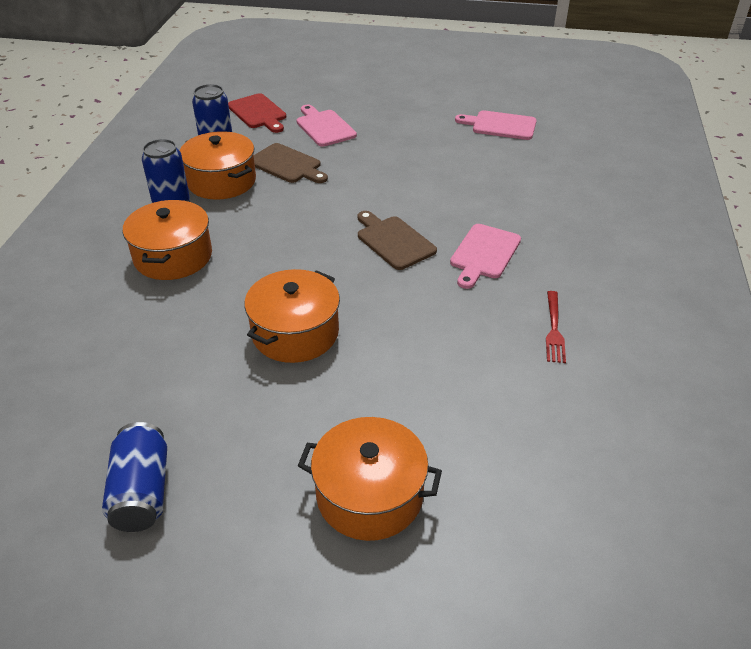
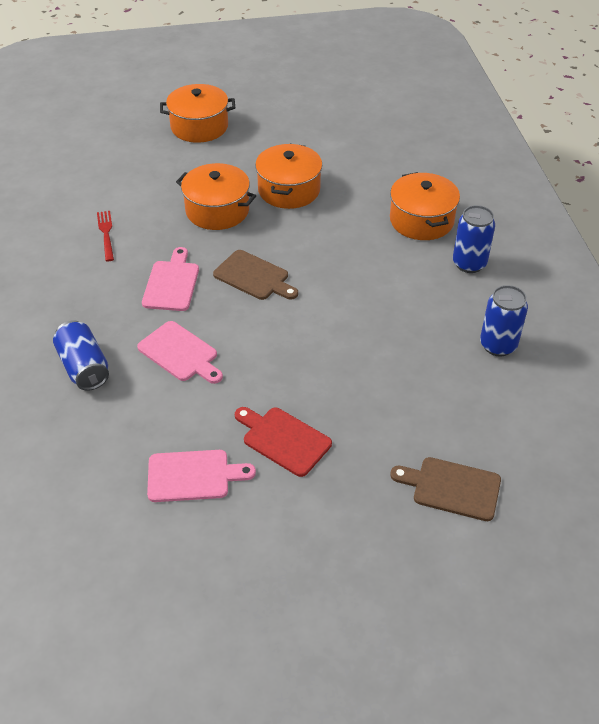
camera: 160 degrees right, 5 degrees up
blue can [102,422,167,532] -> blue can moved to [53,321,109,391]
orange pot [180,131,256,200] -> orange pot moved to [176,163,256,230]
red cutting board [228,93,286,133] -> red cutting board moved to [235,407,332,477]
brown cutting board [254,143,328,183] -> brown cutting board moved to [390,457,501,521]
pink cutting board [296,105,357,147] -> pink cutting board moved to [137,321,223,384]

